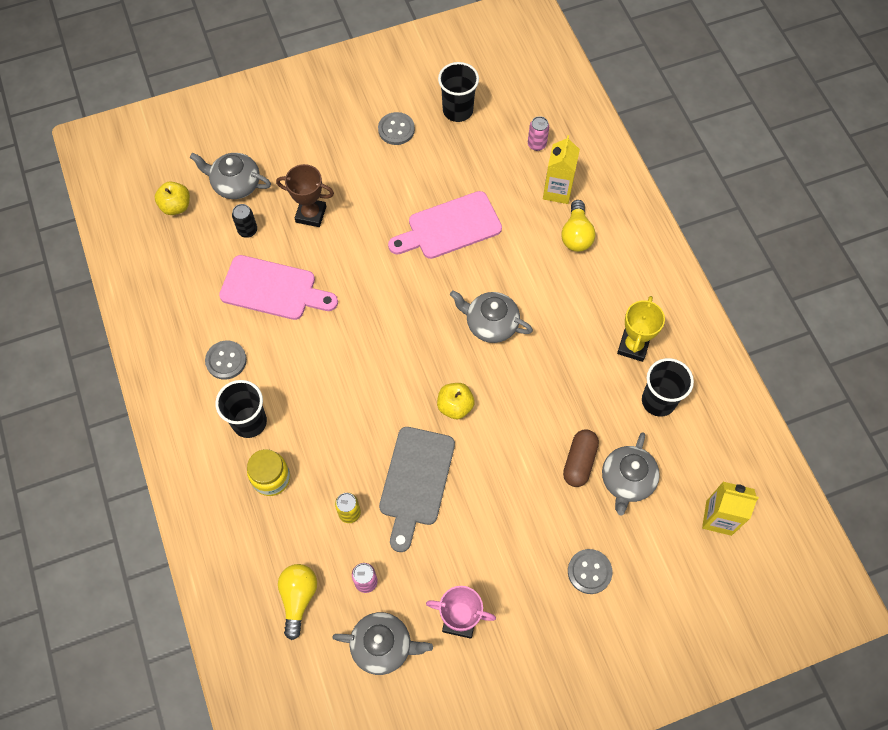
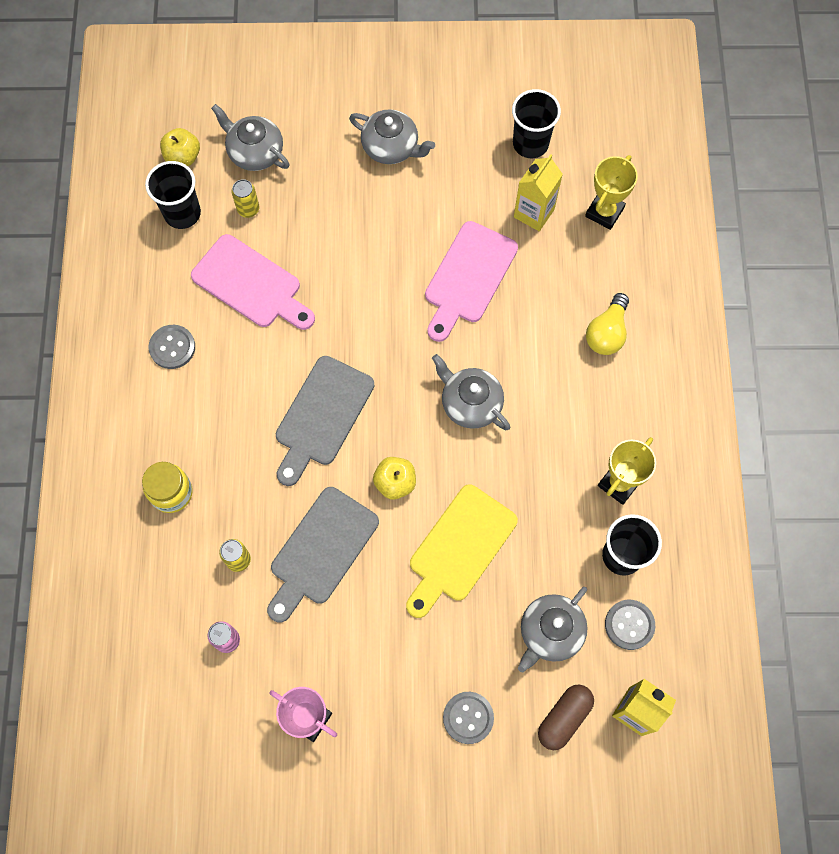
camera: 20 degrees right, 5 degrees up
black cup [215,380,267,438] -> black cup moved to [145,161,201,229]
black can [232,204,257,238] -> yellow can [232,179,259,218]
brown trophy [276,164,334,227] -> none
yellow light bulb [278,564,317,640] -> none
grey teapot [332,612,433,675] -> grey teapot moved to [349,109,435,164]
grey button [378,112,415,145] -> grey button moved to [605,600,655,650]
pink cutting board [388,191,502,259] -> pink cutting board turned 60 degrees counterclockwise [425,221,518,342]
pink can [528,116,549,151] -> yellow trophy [585,155,638,230]
yellow carton [543,135,580,204] -> yellow carton moved to [514,154,563,231]
brown capsule [563,430,599,487] -> brown capsule moved to [538,685,594,750]
none -> grey cutting board [276,356,374,486]
none -> yellow cutting board [406,484,518,618]

